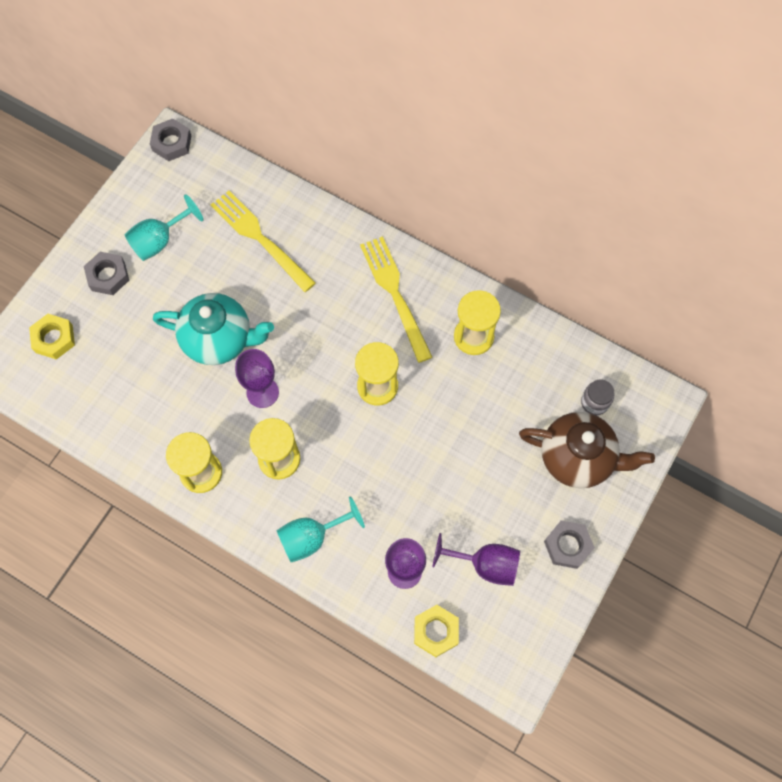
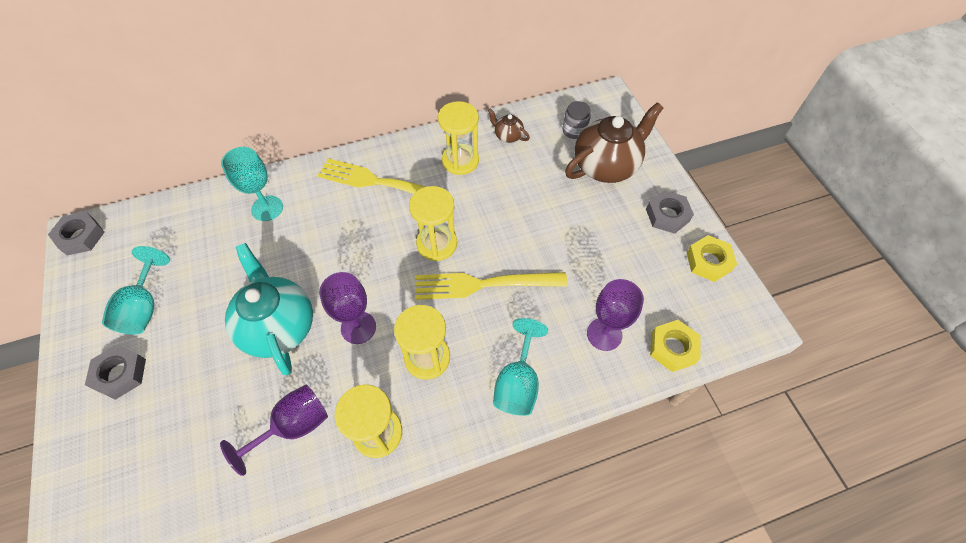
camera: 50 degrees left, 10 degrees down
yellow nut [29,314,75,360] -> yellow nut moved to [686,235,737,282]
turquoise teapot [153,293,274,365] -> turquoise teapot turned 75 degrees counterclockwise [225,243,313,375]
yellow fork [211,191,316,292] -> yellow fork moved to [415,272,568,300]
purple goblet [432,533,520,586] -> purple goblet moved to [220,384,328,476]
none -> turquoise goblet [221,147,283,221]
none -> brown teapot [488,108,530,143]

